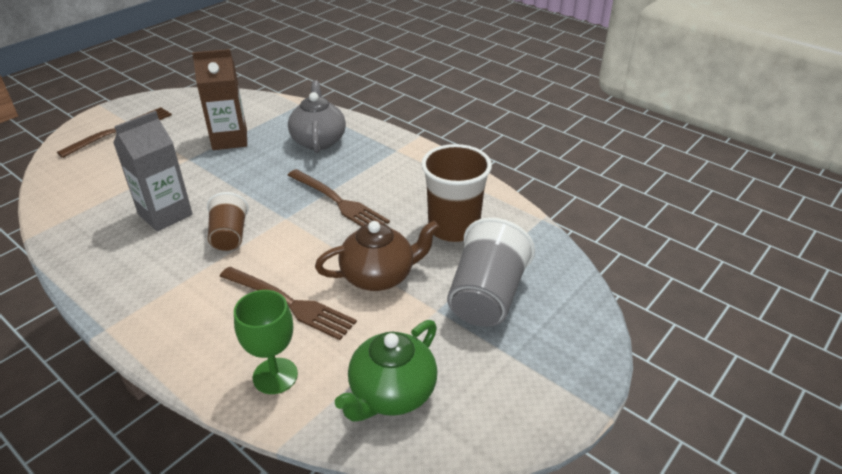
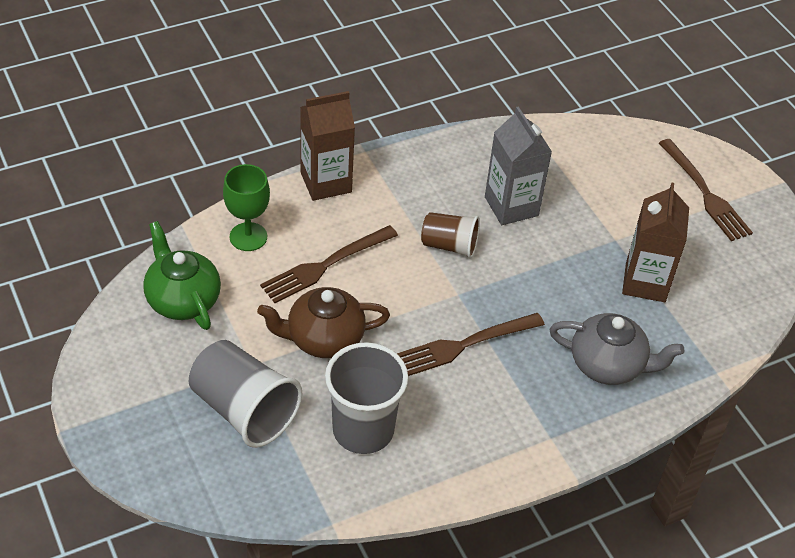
camera: 110 degrees right, 10 degrees up
brown teapot [315,220,439,291] -> brown teapot turned 75 degrees clockwise [257,287,390,358]
brown cup [421,144,492,242] -> grey cup [325,342,408,454]
none -> brown carton [300,91,355,201]

